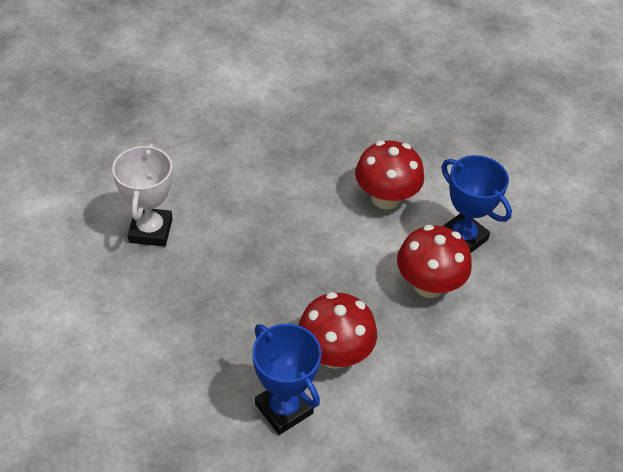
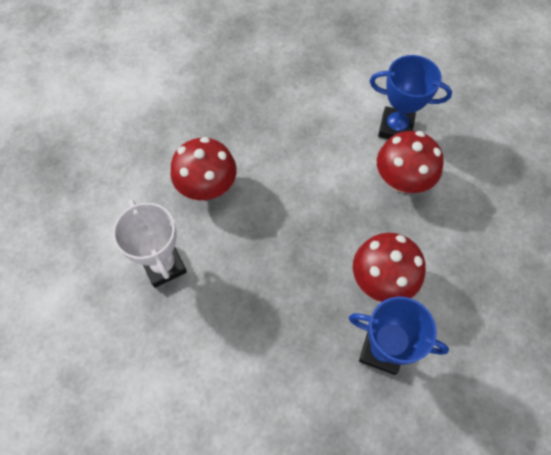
camera: 30 degrees left, 15 degrees up
red mushroom [355,140,424,210] -> red mushroom moved to [170,137,237,200]

